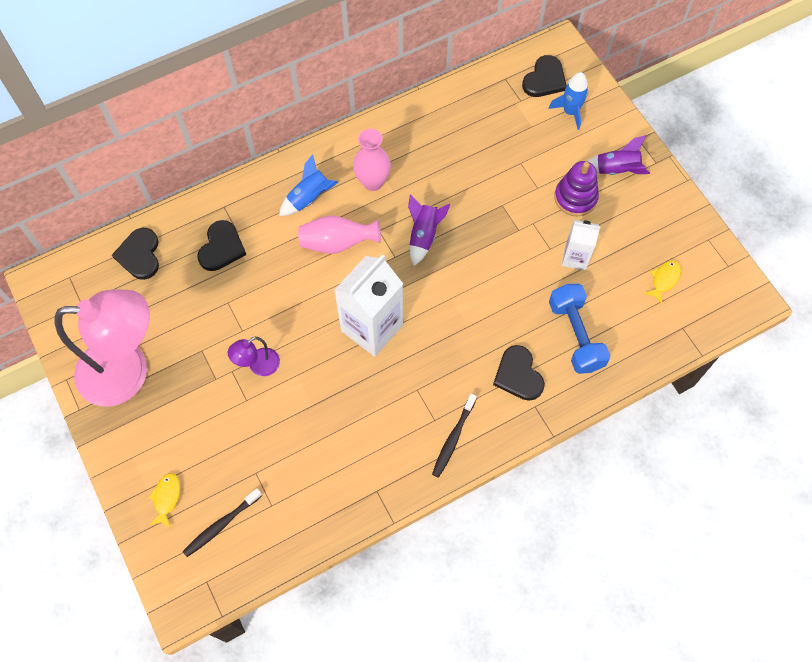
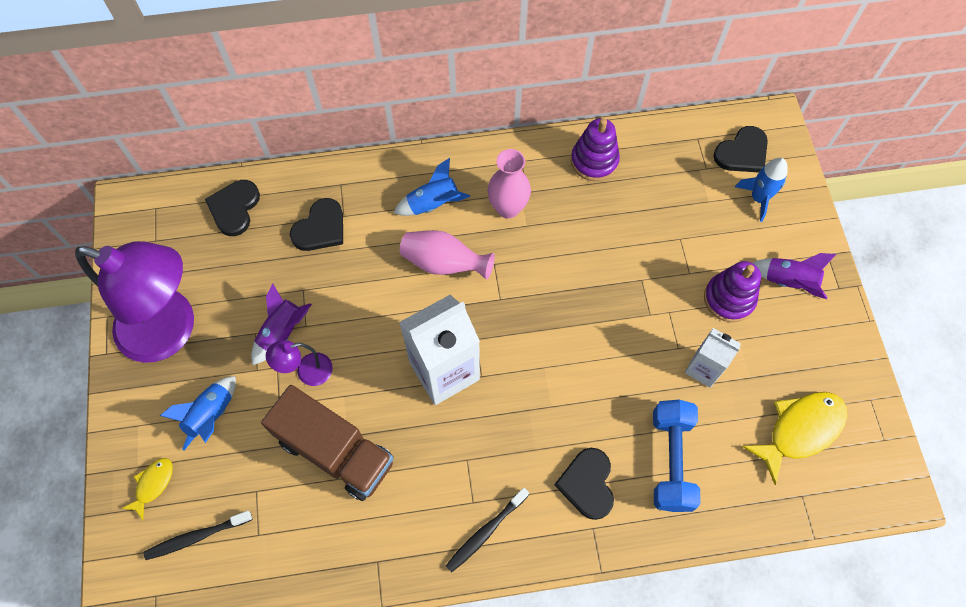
camera: 20 degrees right, 0 degrees up
pink lamp [54,289,150,407] -> purple lamp [75,241,194,363]
purple rocket [408,194,450,266] -> purple rocket moved to [251,283,312,365]
yellow fish [644,261,681,304] -> yellow fish [742,392,847,485], size x1.88
none -> blue rocket [160,376,236,451]
none -> brown truck [261,385,394,501]
none -> purple stacking toy [571,118,620,181]

